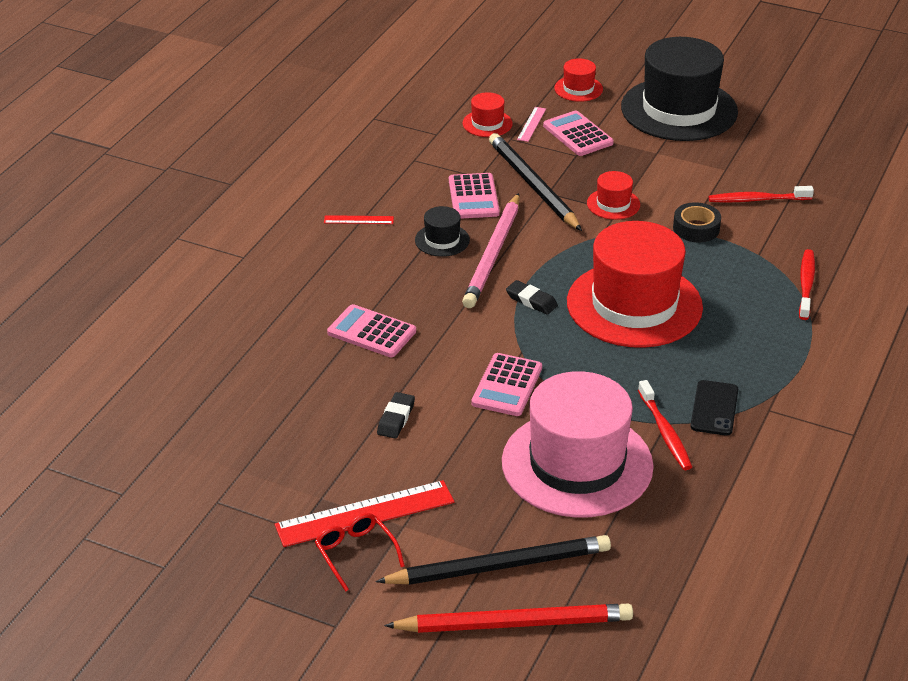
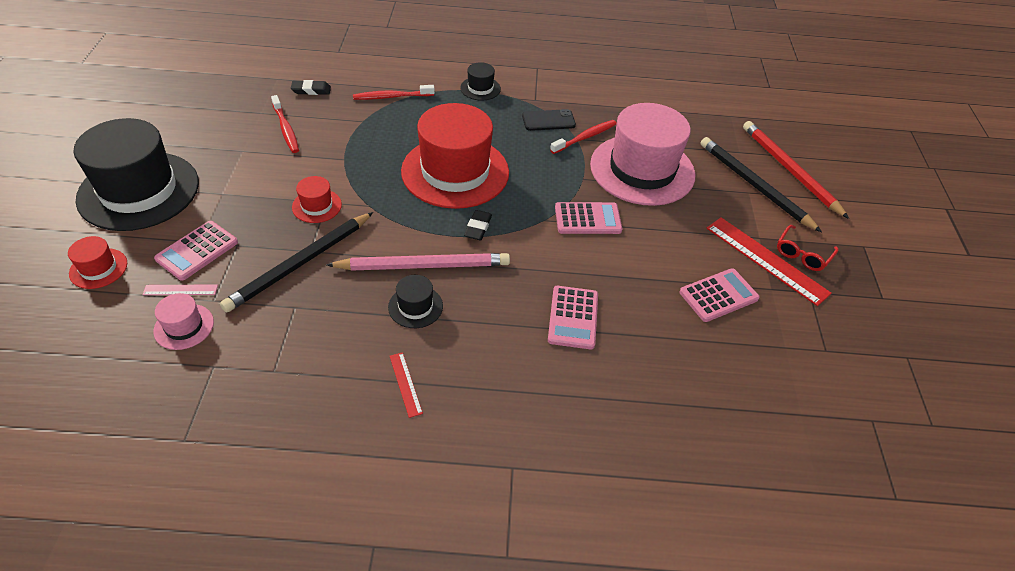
camera: 115 degrees left, 10 degrees up
black eraser [377,392,415,439] -> black eraser moved to [291,80,331,95]
pink calculator [449,173,500,219] -> pink calculator moved to [680,268,759,322]
red hat [463,92,513,137] -> pink hat [153,293,214,350]
black tape [673,202,721,242] -> none
none -> black hat [460,62,501,101]

